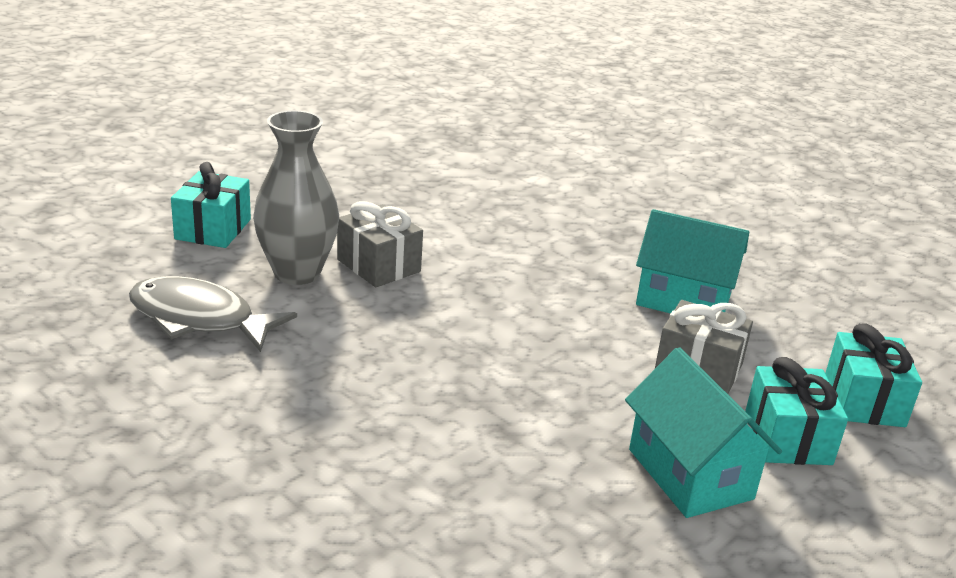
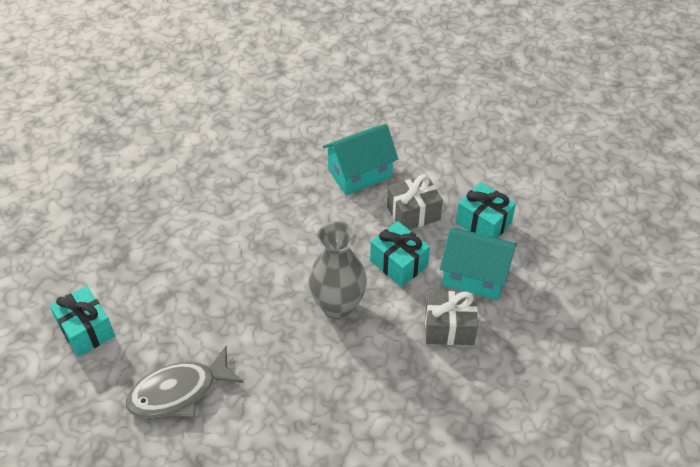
camera: 45 degrees left, 20 degrees up
grey vase [253,110,339,285] -> grey vase moved to [308,221,367,319]
grey gift [337,201,423,287] -> grey gift moved to [425,291,478,345]
turquoise gift [825,323,922,427] -> turquoise gift moved to [370,221,430,287]

